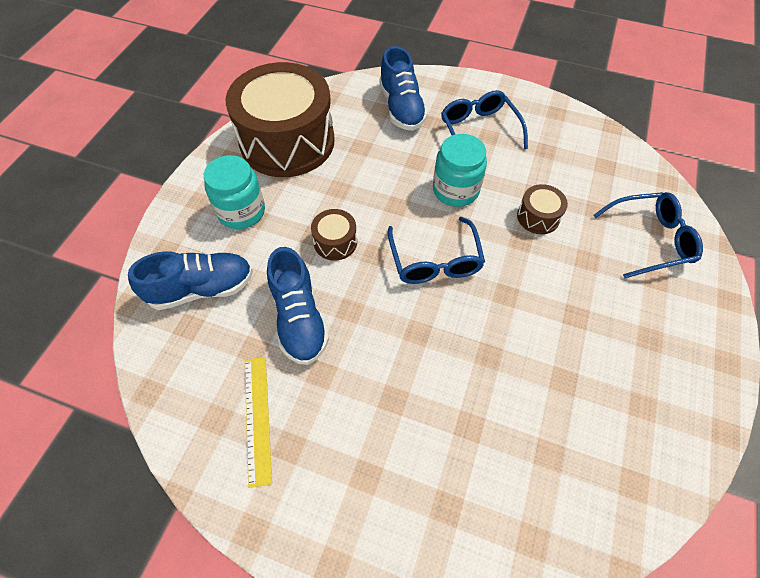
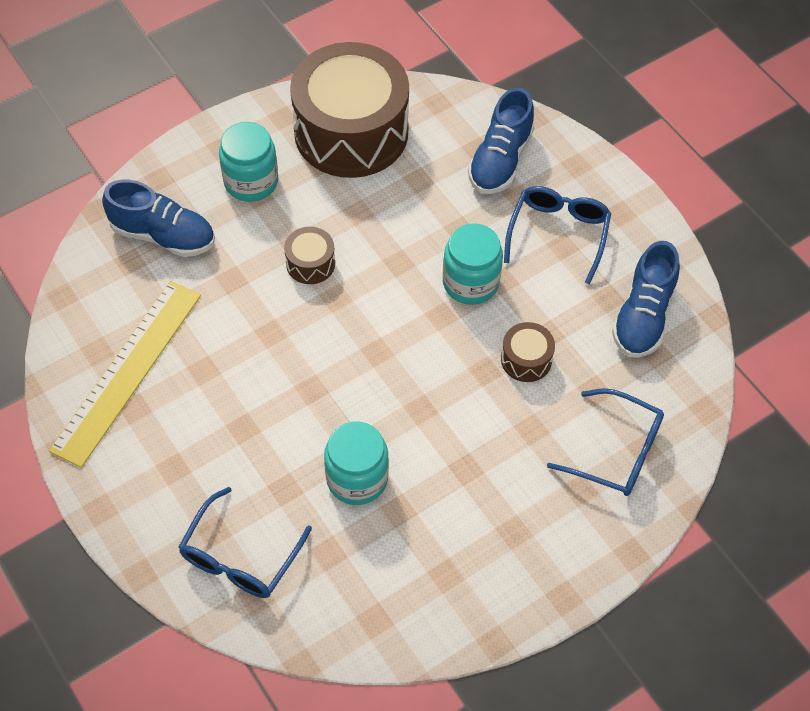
camera: 35 degrees right, 0 degrees up
yellow ruler [245,357,272,488] -> yellow ruler [49,281,201,468], size x1.74
blue shoe [267,247,329,365] -> blue shoe moved to [612,241,680,358]
blue glasses [388,217,485,284] -> blue glasses moved to [178,487,312,598]
none -> turquoise jar [324,421,389,505]

